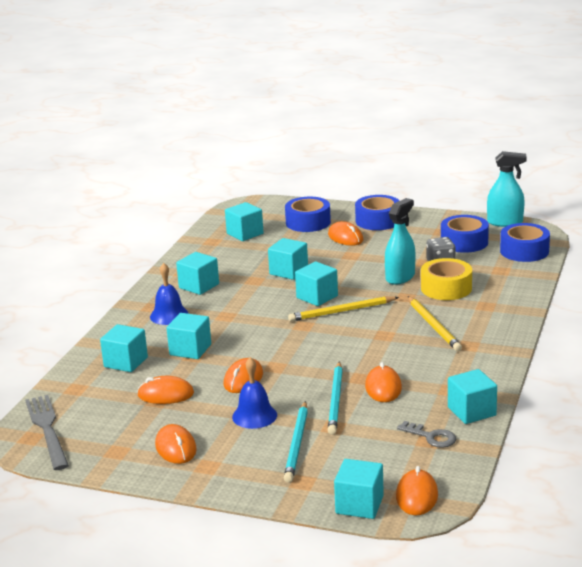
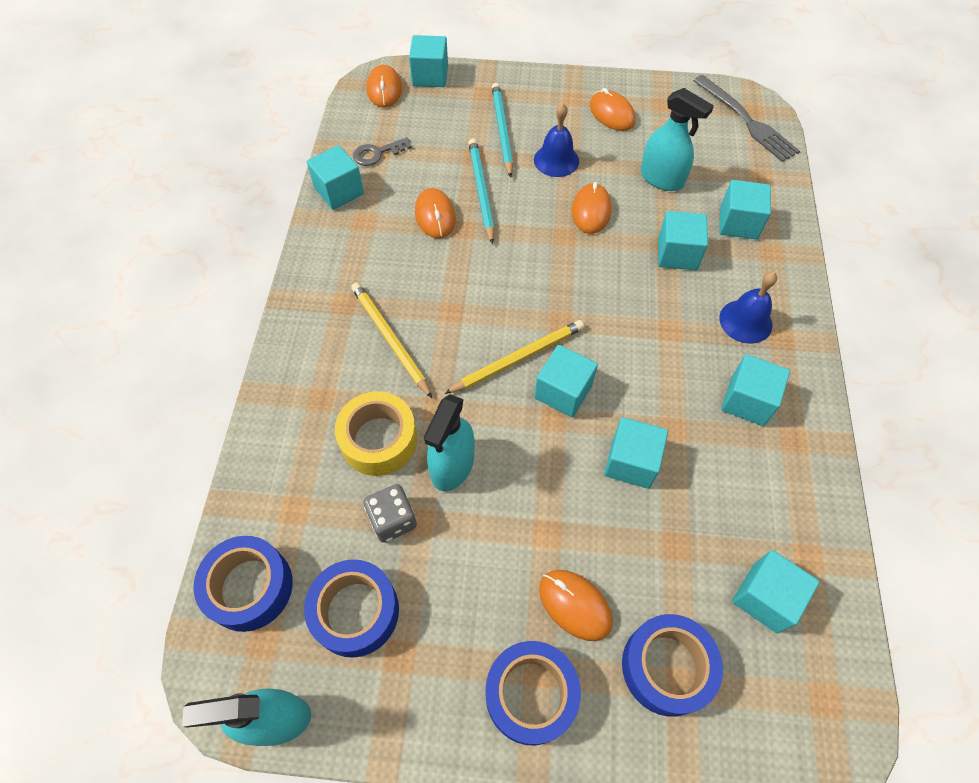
camera: 165 degrees right, 35 degrees up
orange mouse [137,376,194,404] -> turquoise spray bottle [641,88,714,191]
grey key [397,421,456,448] -> grey key turned 45 degrees counterclockwise [353,137,412,166]

